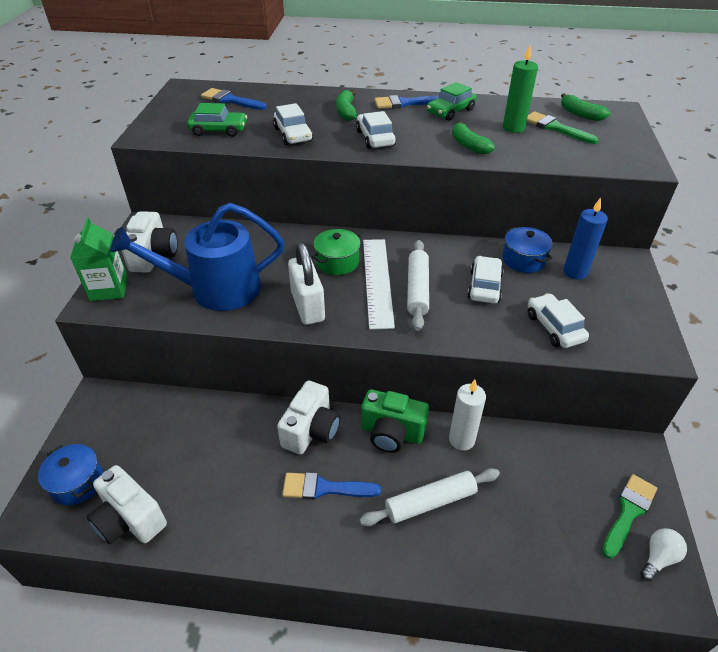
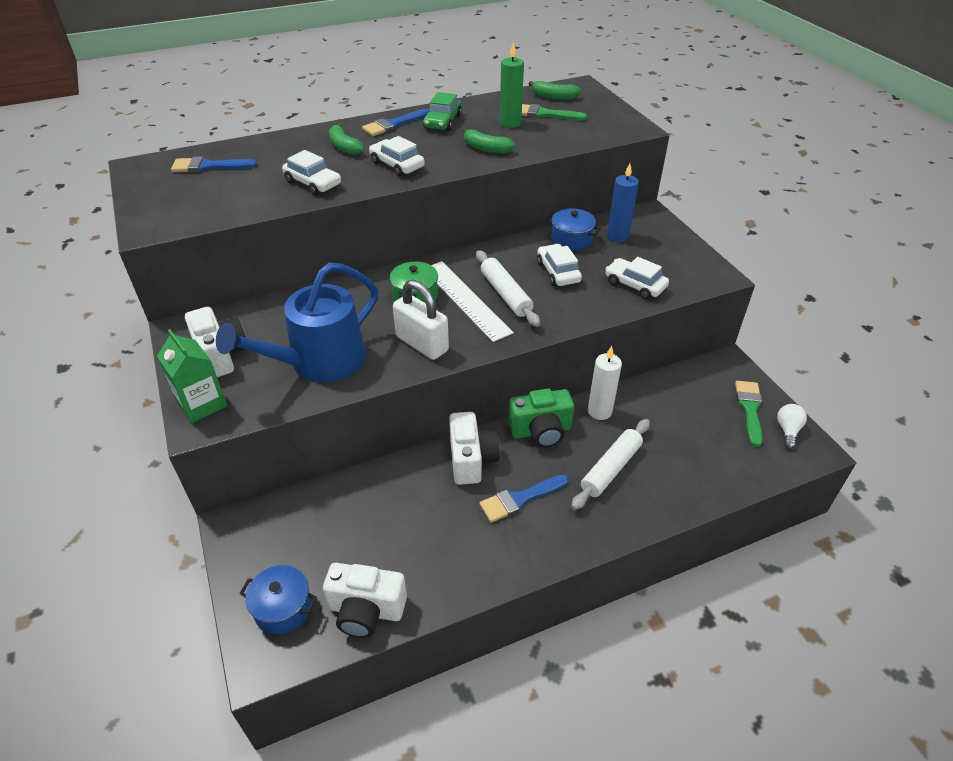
camera: 30 degrees left, 0 degrees up
green car [187,103,247,137] -> none

